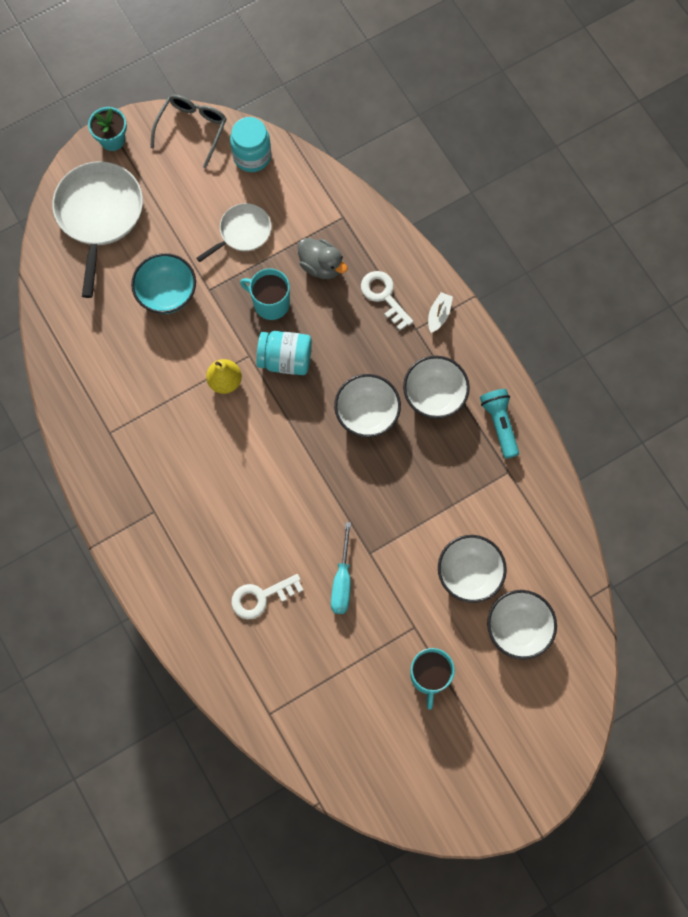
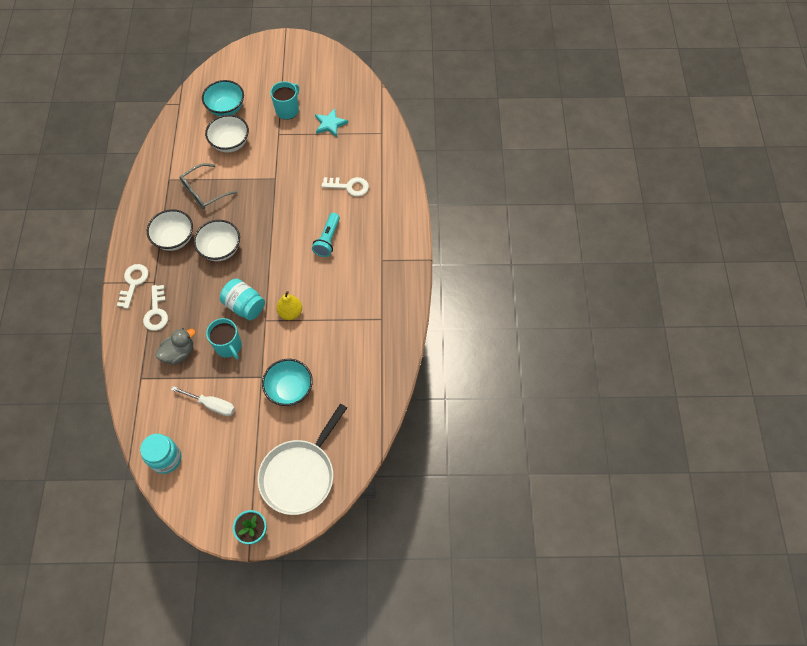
camera: 150 degrees left, 10 degrees down
grey glasses [150,95,227,168] -> grey glasses moved to [180,163,237,209]
white pan [196,203,271,262] -> white screwdriver [171,386,235,416]
grey duck [298,238,348,279] -> grey duck turned 75 degrees clockwise [156,328,195,365]
turquoise screwdriver [331,522,351,614] -> none
white boat [428,292,453,333] -> white key [117,264,149,309]
turquoise flashlight [480,389,519,459] -> turquoise flashlight moved to [312,213,340,257]
white bowl [487,590,557,660] -> turquoise bowl [202,80,244,116]
none -> turquoise star [315,108,348,137]

